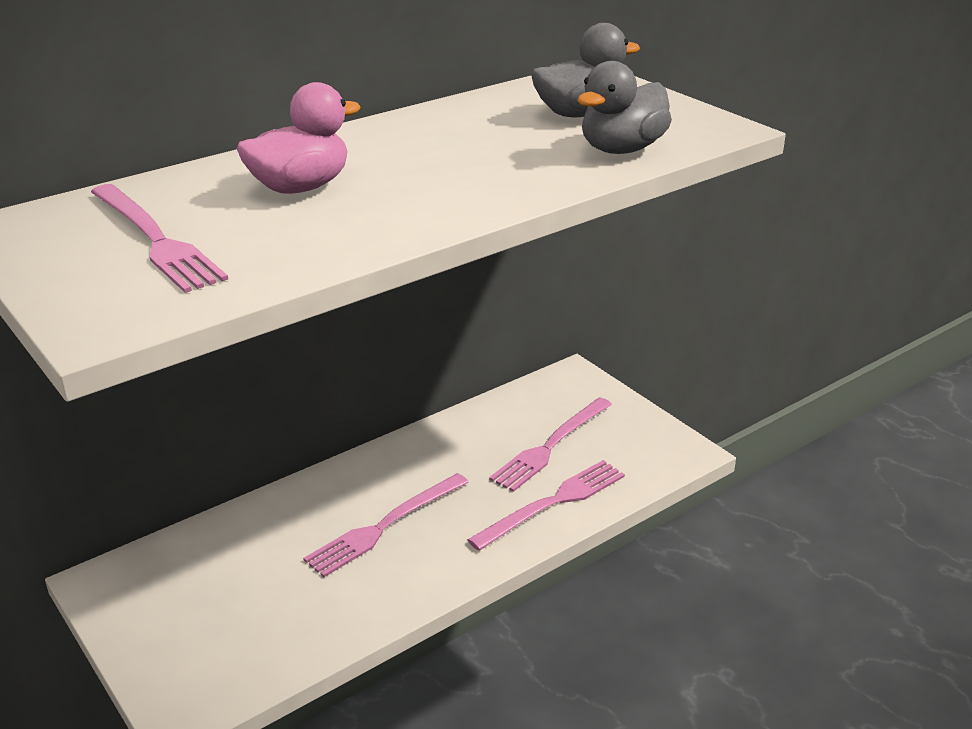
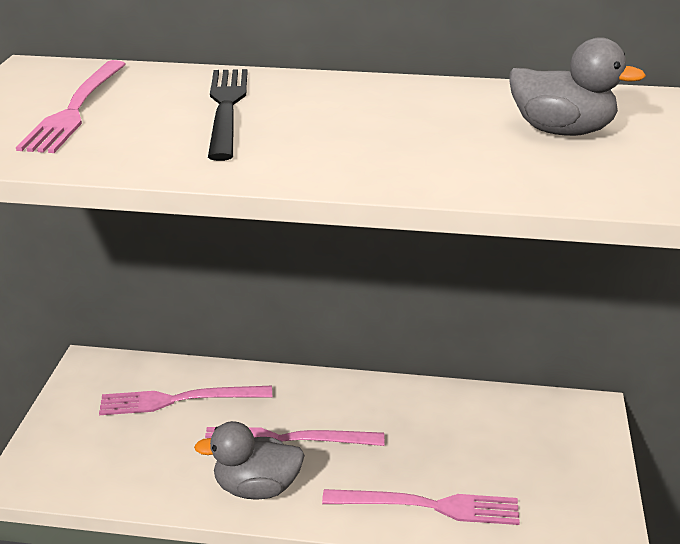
camera: 45 degrees right, 0 degrees up
pink duck [237,82,361,194] -> black fork [208,69,248,161]
pink fork [489,397,612,492] -> pink fork moved to [99,386,272,415]
grey duck [578,61,672,154] -> grey duck moved to [194,421,305,500]

